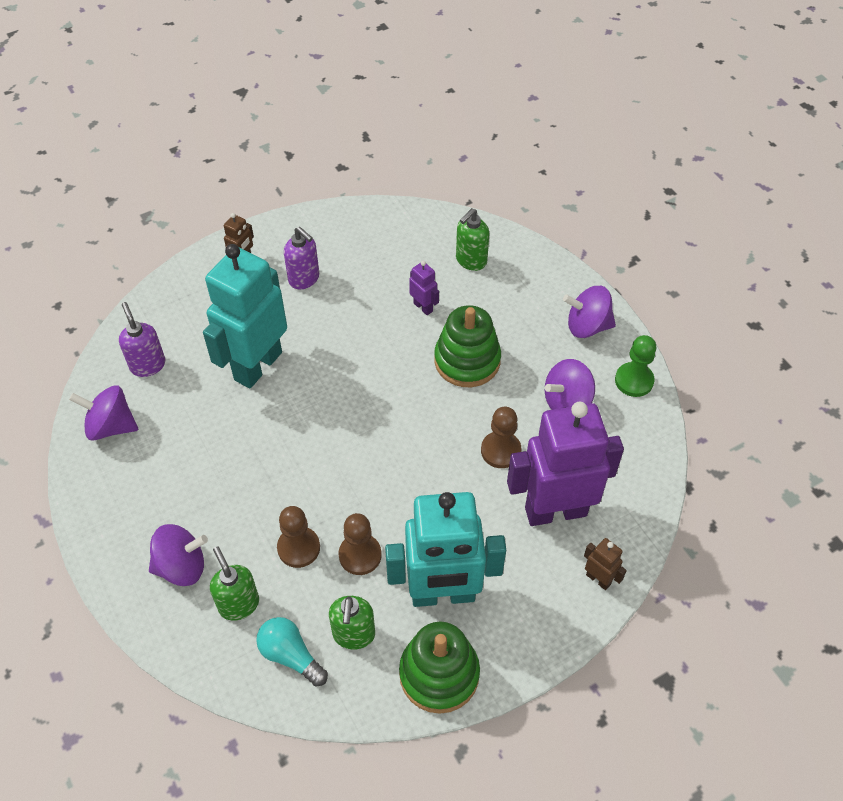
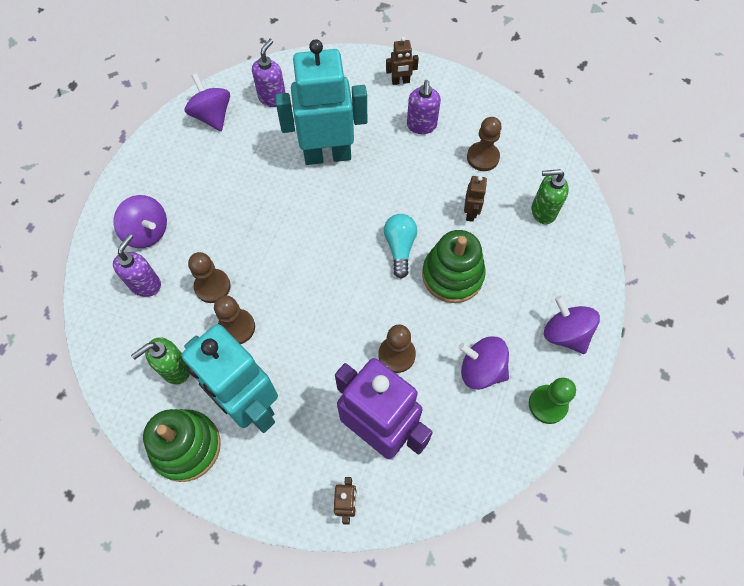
camera: 50 degrees right, 10 degrees up
green soap dispenser [210,546,259,621] -> purple soap dispenser [113,234,161,297]
turquoise light bulb [256,617,328,686] -> turquoise light bulb moved to [384,214,417,279]
purple robot [409,261,439,315] -> brown robot [464,176,487,222]
none -> brown pawn [467,117,502,171]

